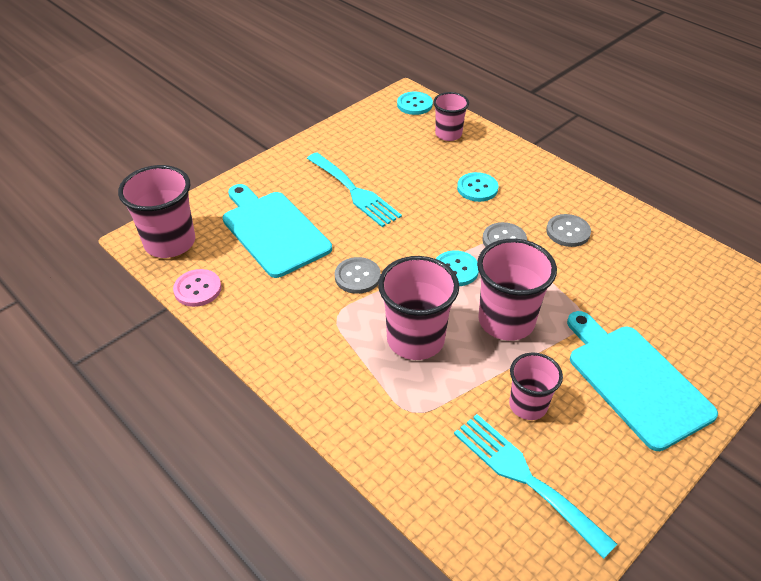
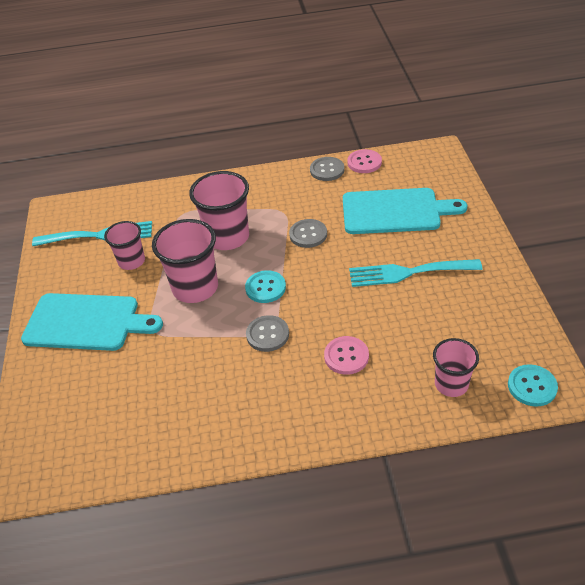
camera: 130 degrees right, 0 degrees up
pink cup [118,165,195,258] -> none
turquoise button [457,172,498,202] -> pink button [324,336,369,375]
grey button [546,214,591,247] -> grey button moved to [310,157,344,181]

